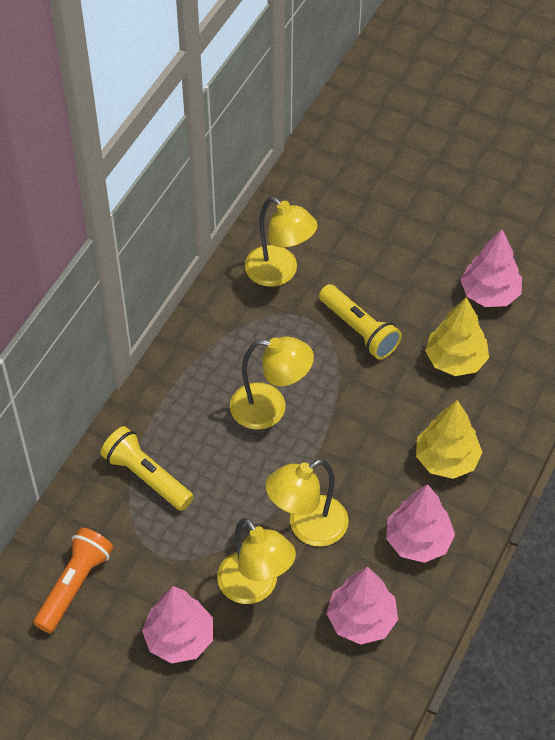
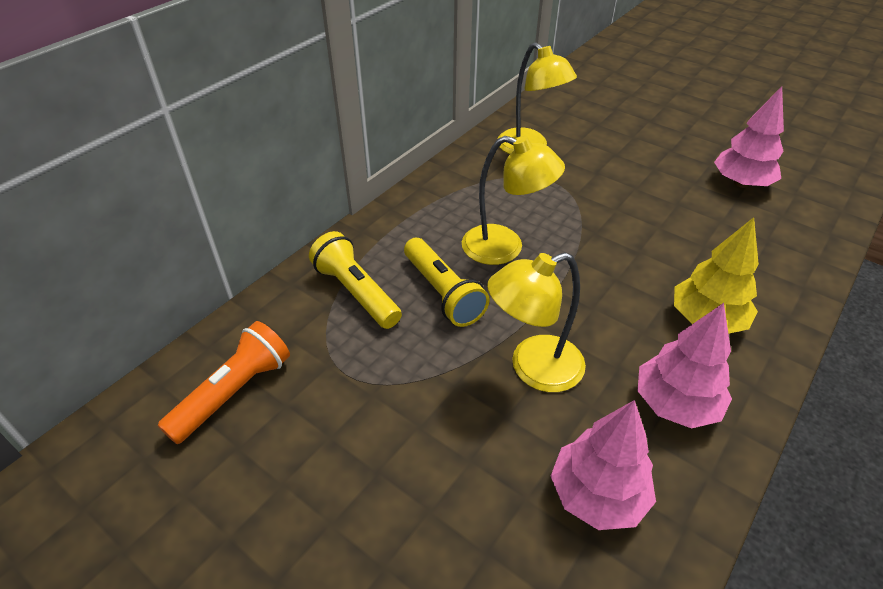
camera: 10 degrees right, 10 degrees down
pink tree [142,586,213,663] -> none
yellow lamp [217,518,296,604] -> none
yellow flashlight [319,284,402,360] -> yellow flashlight moved to [404,238,490,327]
yellow tree [425,297,489,376] -> none

